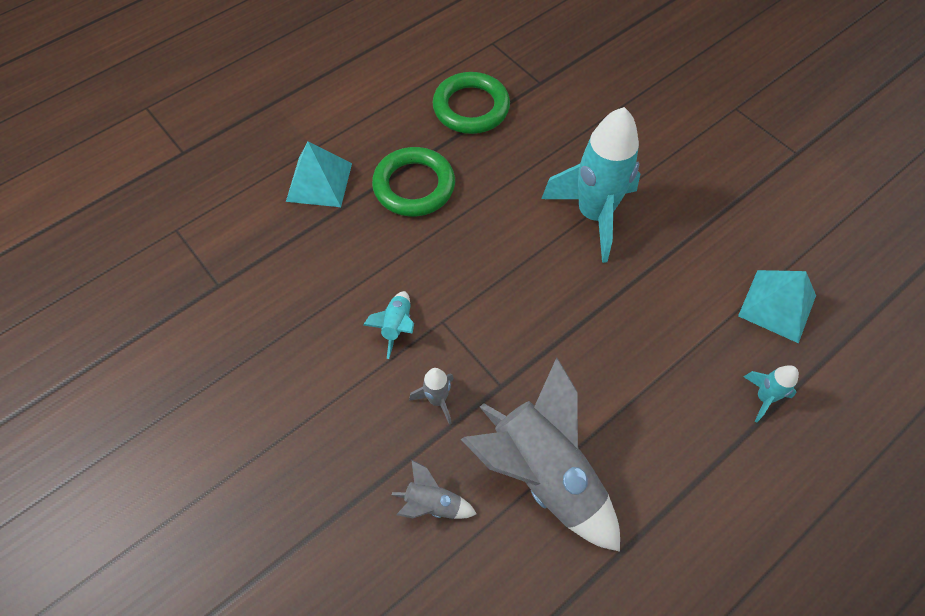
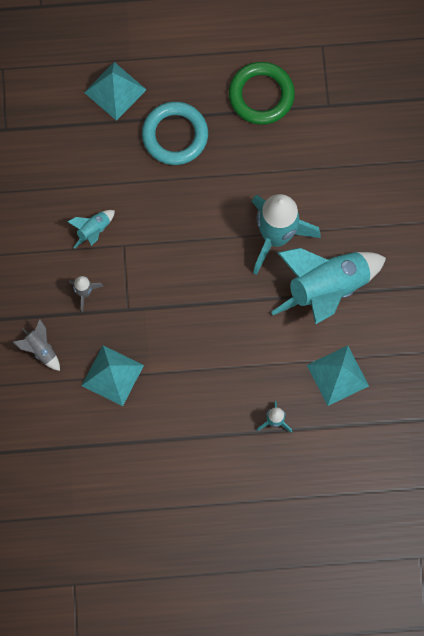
camera: 35 degrees right, 15 degrees up
green ring [372,147,455,216] -> turquoise ring [142,102,208,165]
grey rocket [461,357,620,552] -> turquoise pyramid [82,345,144,406]
none -> turquoise rocket [271,248,386,325]

